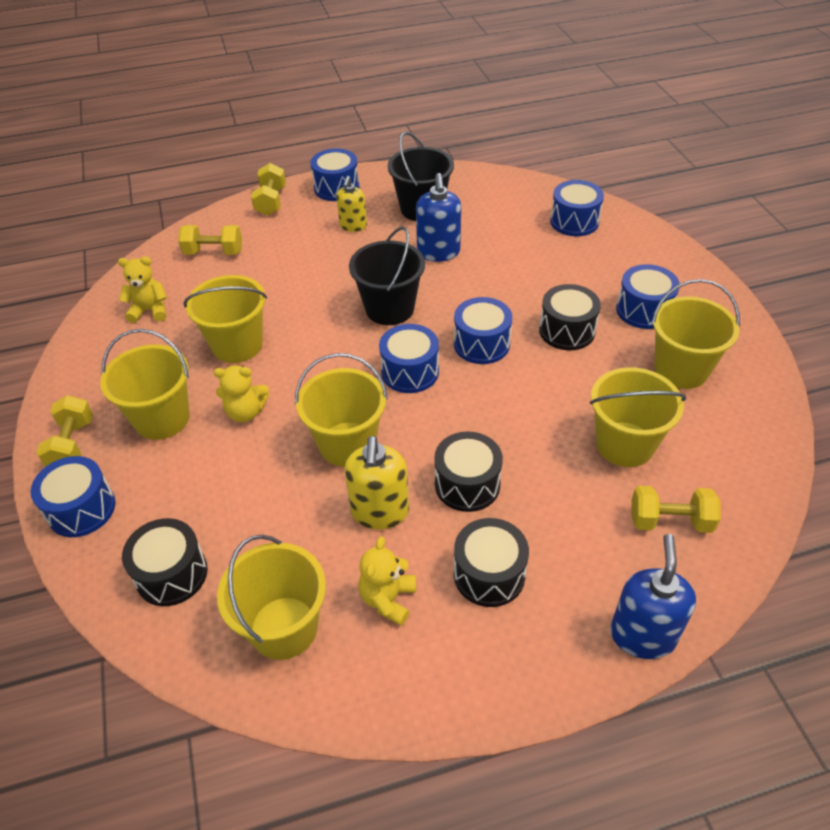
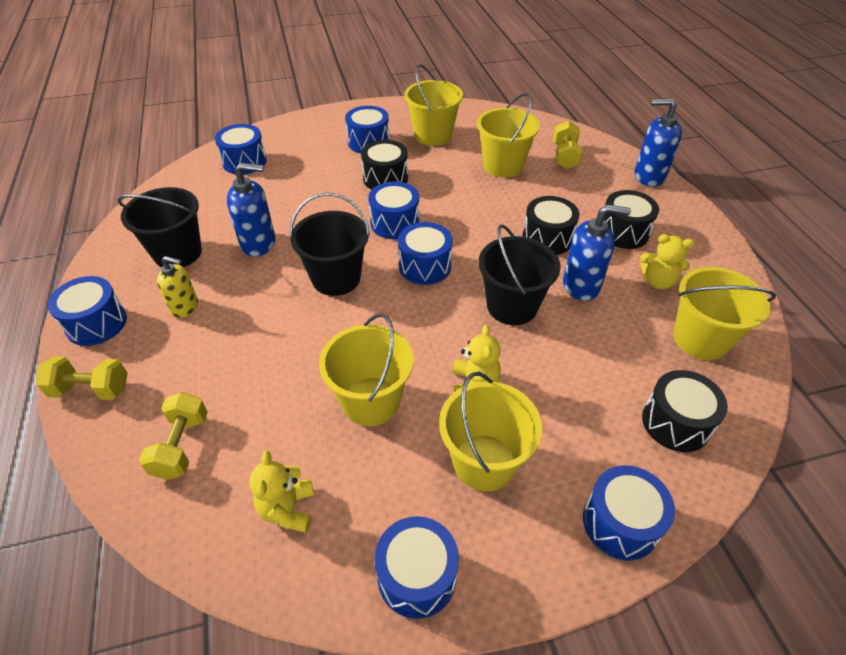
camera: 90 degrees left, 0 degrees up
yellow dumbbell [36,395,93,467] -> none
yellow bucket [295,353,388,467] -> black bucket [479,224,561,325]
yellow soap dispenser [345,436,409,530] -> blue soap dispenser [563,204,631,301]
none -> blue drum [374,516,459,619]

